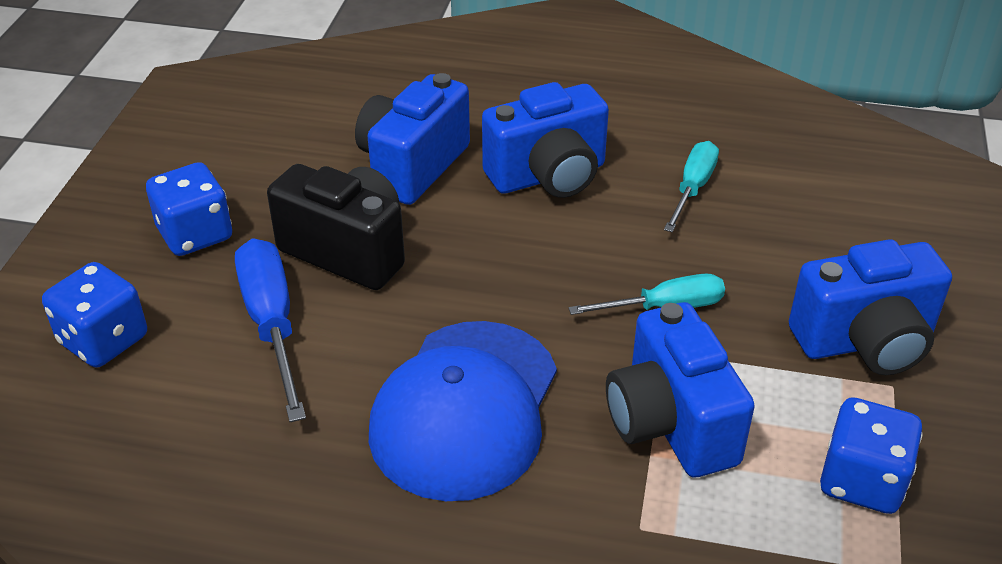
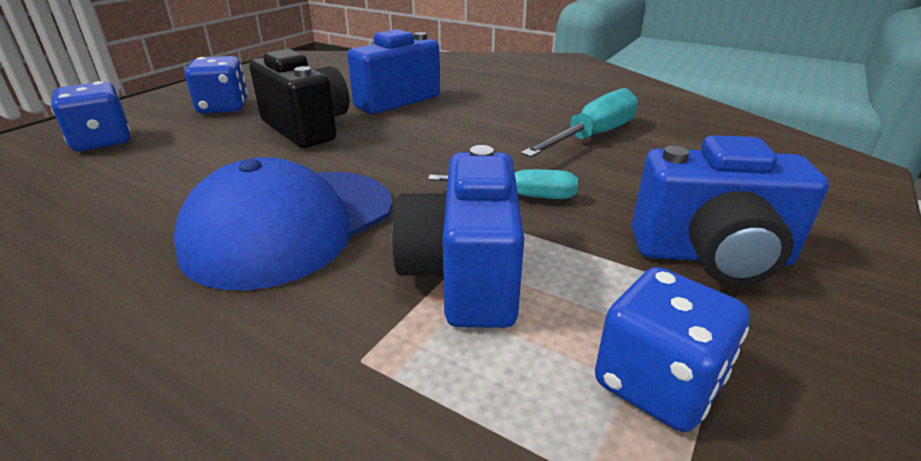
camera: 20 degrees right, 10 degrees down
blue screwdriver [235,238,306,422] -> none
blue camera [482,82,609,198] -> none
turquoise screwdriver [664,141,719,232] -> turquoise screwdriver [521,88,638,157], size x1.52

